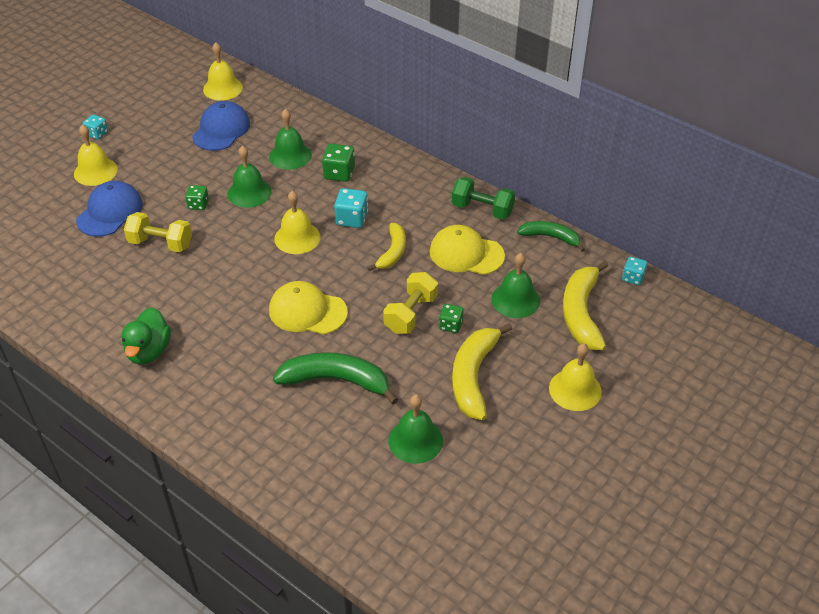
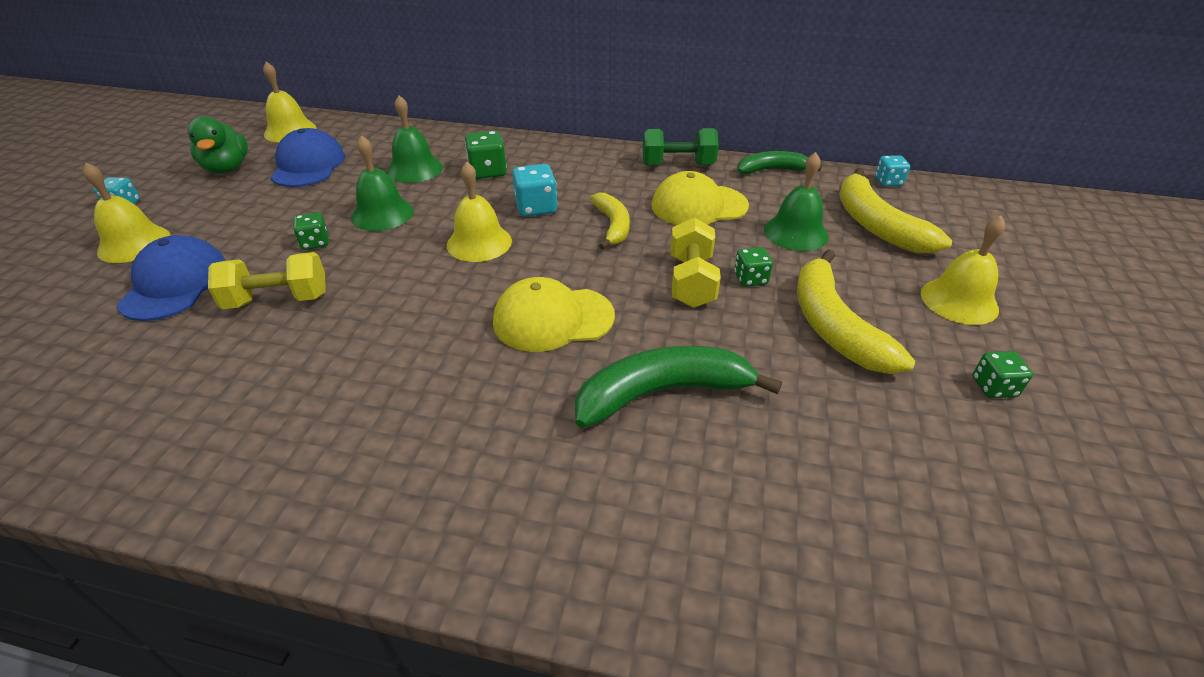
camera: 25 degrees left, 5 degrees down
green duck [122,307,171,364] -> green duck moved to [188,116,248,174]
green bell [389,395,443,464] -> none
none -> green dice [973,351,1033,398]

